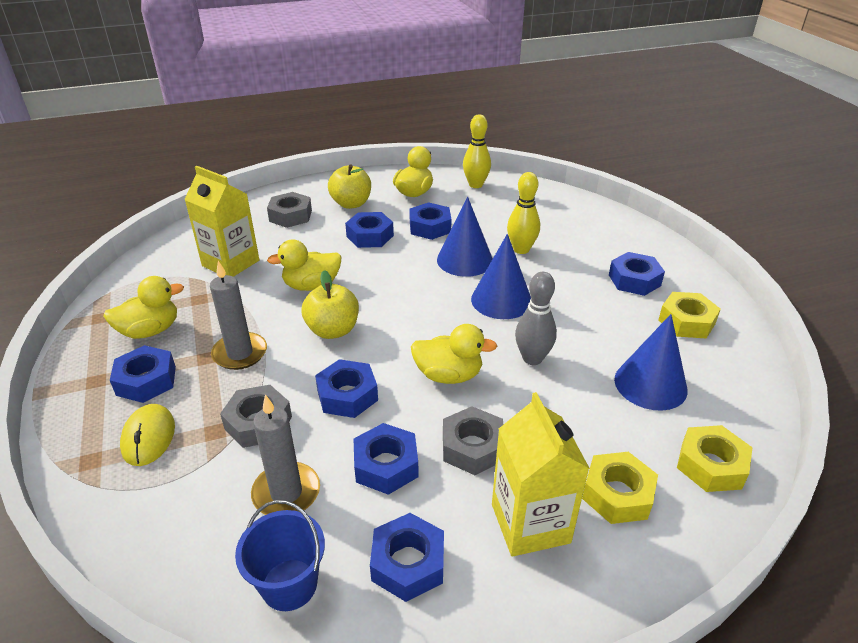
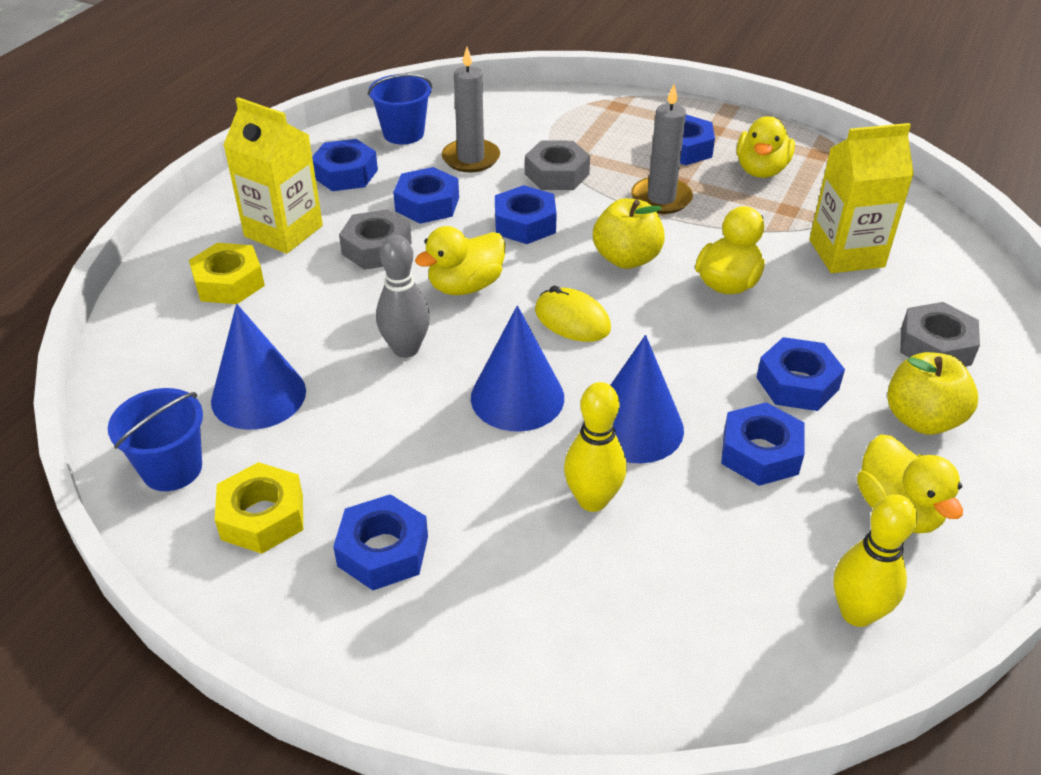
camera: 135 degrees right, 5 degrees up
yellow mouse [120,404,175,466] -> yellow mouse moved to [535,286,611,342]
yellow nut [677,425,753,492] -> none
none -> blue bucket [108,388,203,491]

